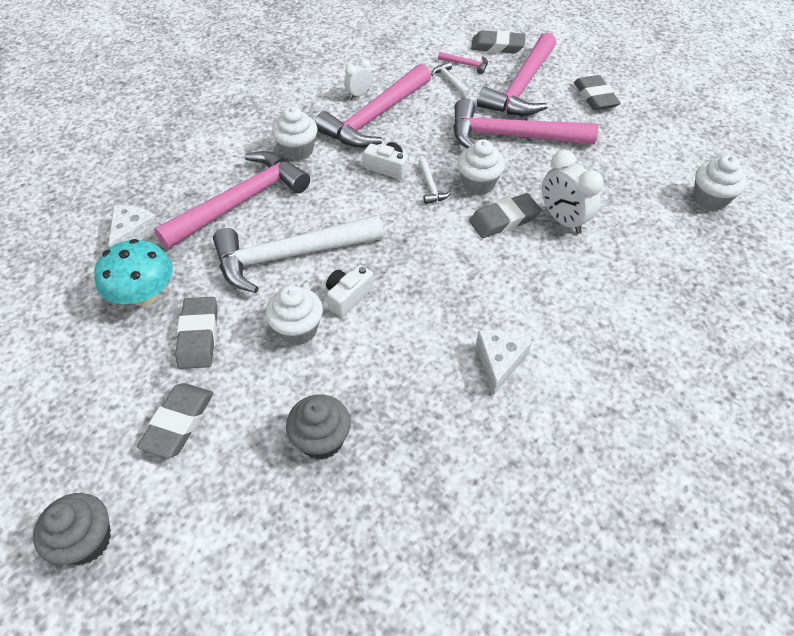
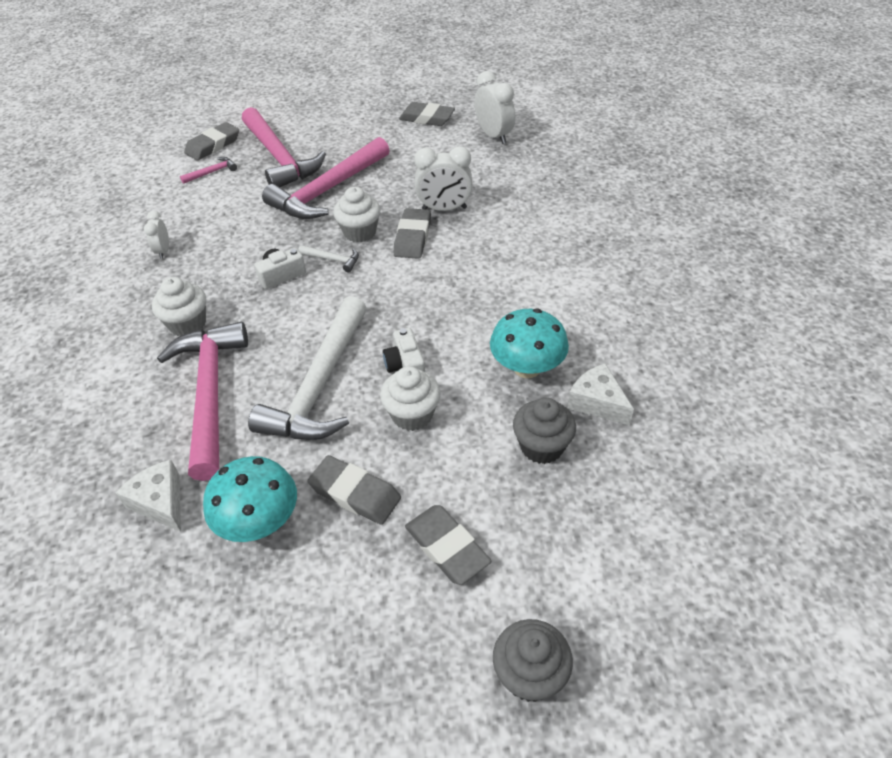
camera: 55 degrees left, 5 degrees down
pink hammer [315,64,431,148] -> none
white hammer [431,62,470,97] -> none
white cheese [476,330,532,396] -> white cheese moved to [568,363,634,426]
grey eraser [574,75,621,110] -> grey eraser moved to [399,102,455,126]
white cupcake [693,155,747,211] -> white clock [474,71,515,144]
none -> turquoise mushroom [490,309,569,378]

